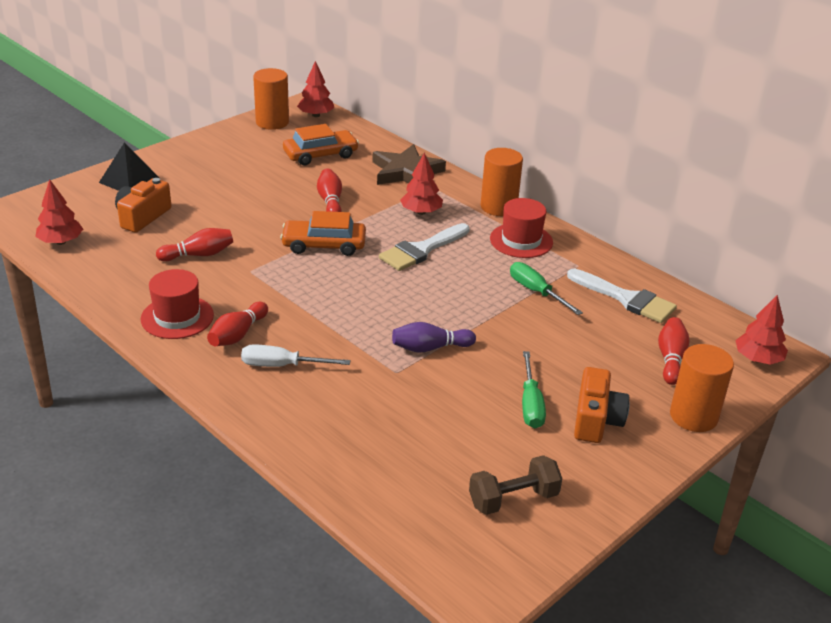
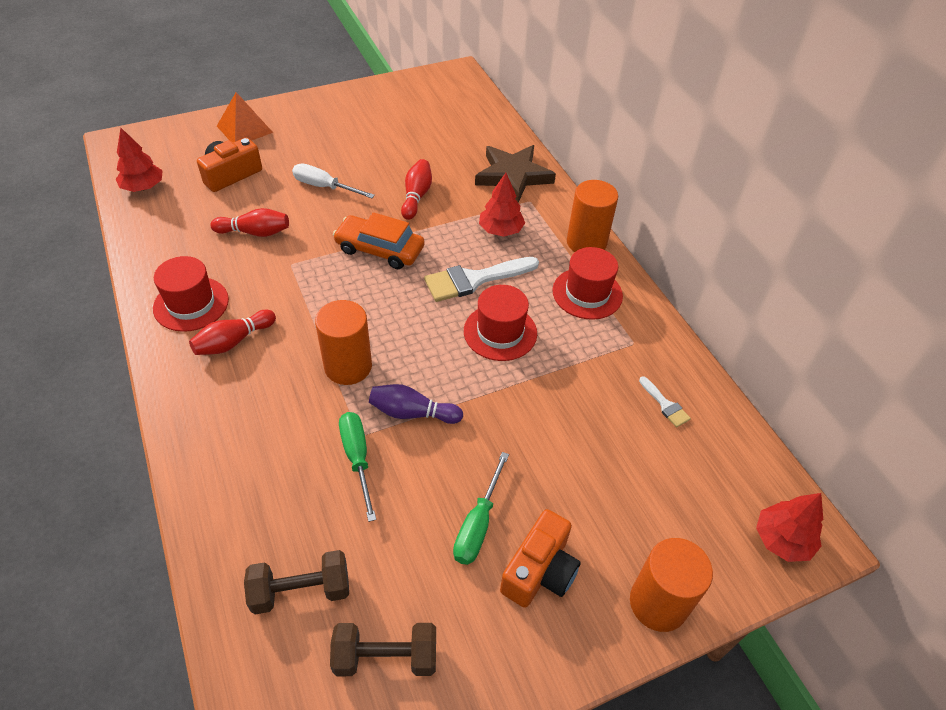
camera: 20 degrees right, 15 degrees up
black pyramid [99,142,159,191] -> orange pyramid [217,92,273,143]
white screwdriver [241,344,351,367] -> white screwdriver moved to [292,163,375,198]
orange cylinder [253,68,289,130] -> orange cylinder moved to [315,300,372,385]
orange car [283,124,359,165] -> none
red tree [297,61,334,117] -> none
green screwdriver [510,262,583,315] -> green screwdriver moved to [339,412,376,522]
white brush [567,269,677,323] -> white brush [639,376,691,427], size x0.49
red bowling pin [658,317,690,385] -> none
none -> brown dumbbell [244,550,349,614]
none -> red hat [464,285,537,361]

